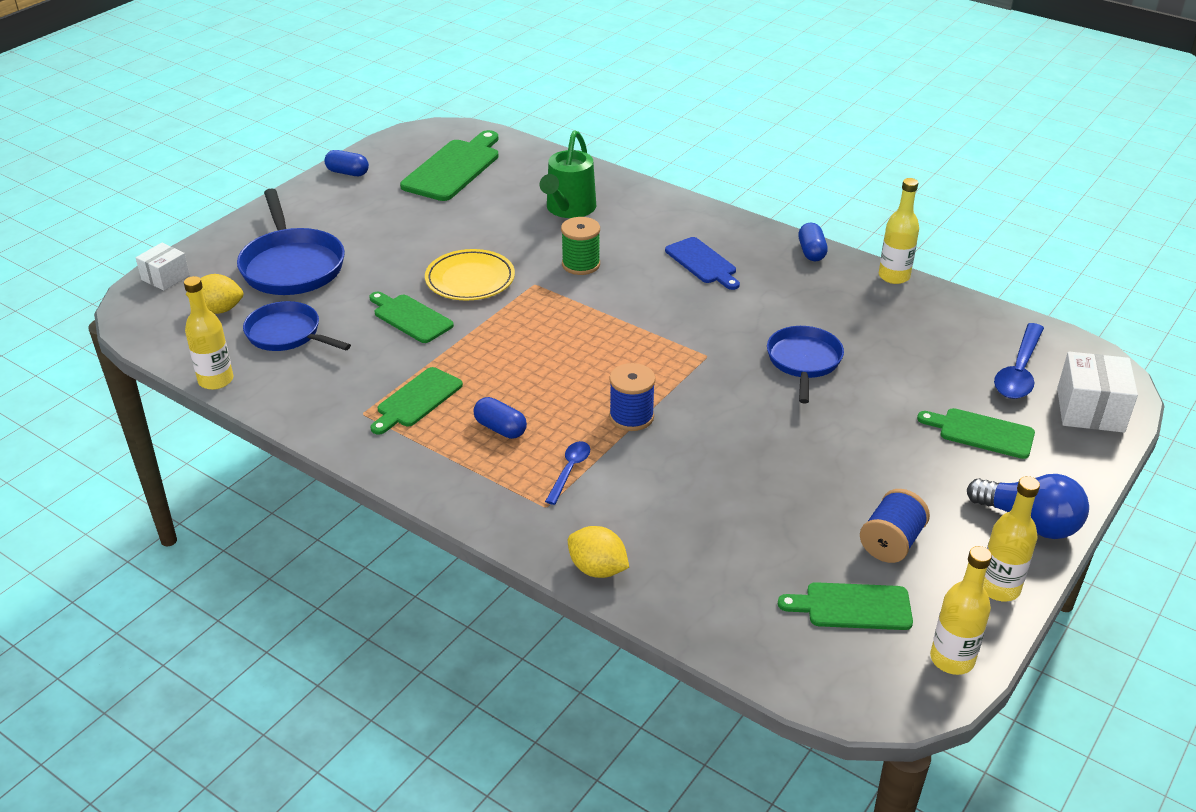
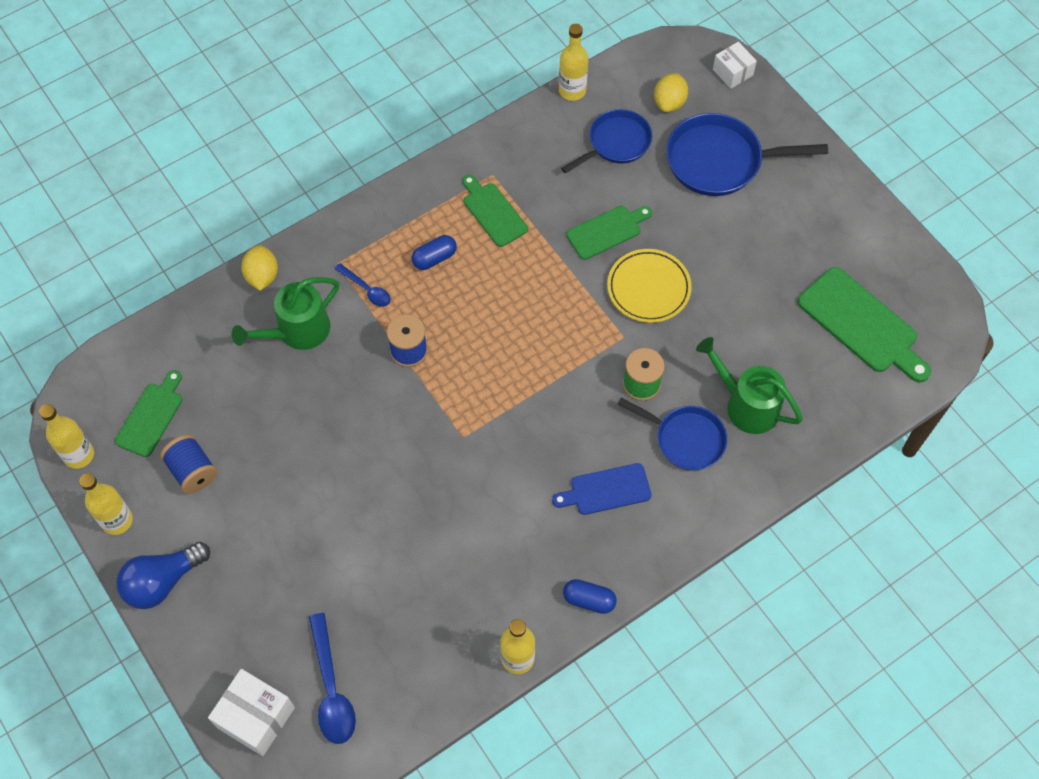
camera: 110 degrees right, 25 degrees up
blue capsule [324,150,369,176] -> none
yellow lemon [568,526,629,578] -> yellow lemon turned 60 degrees counterclockwise [241,245,278,291]
blue pan [767,326,844,404] -> blue pan moved to [618,398,727,471]
green cutting board [917,408,1035,459] -> none
blue spoon [994,323,1044,399] -> blue spoon turned 150 degrees counterclockwise [309,613,356,744]
none -> green watering can [231,277,339,350]

